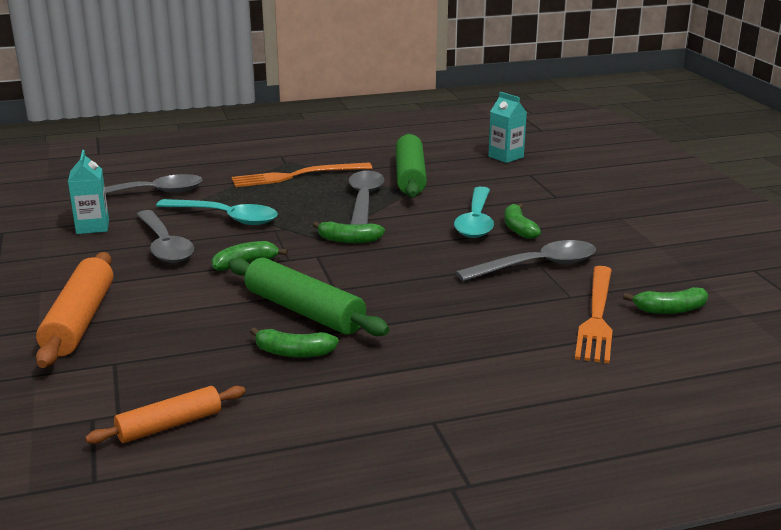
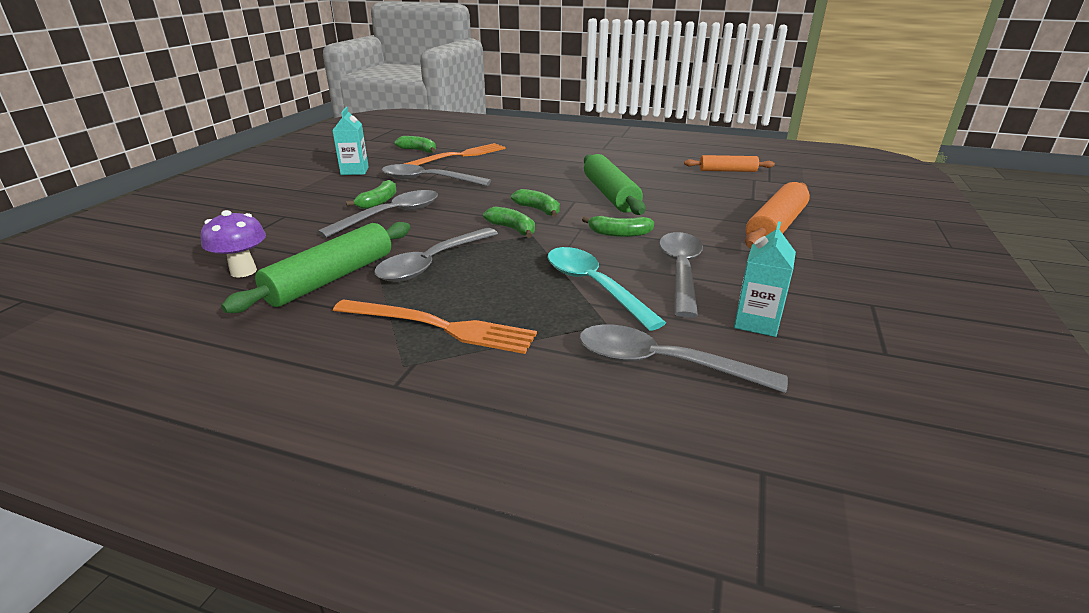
camera: 145 degrees left, 5 degrees up
green banana [250,327,339,358] -> green banana moved to [511,189,560,217]
turquoise spoon [454,187,494,238] -> grey spoon [317,190,438,238]
turquoise carton [488,92,527,163] -> turquoise carton moved to [332,107,369,175]
none -> purple mushroom [201,210,266,278]

